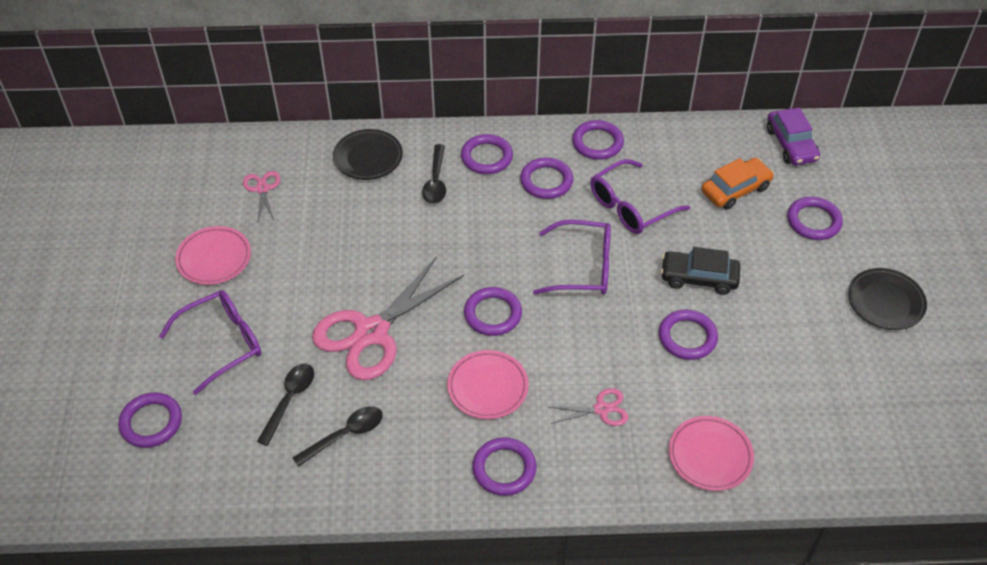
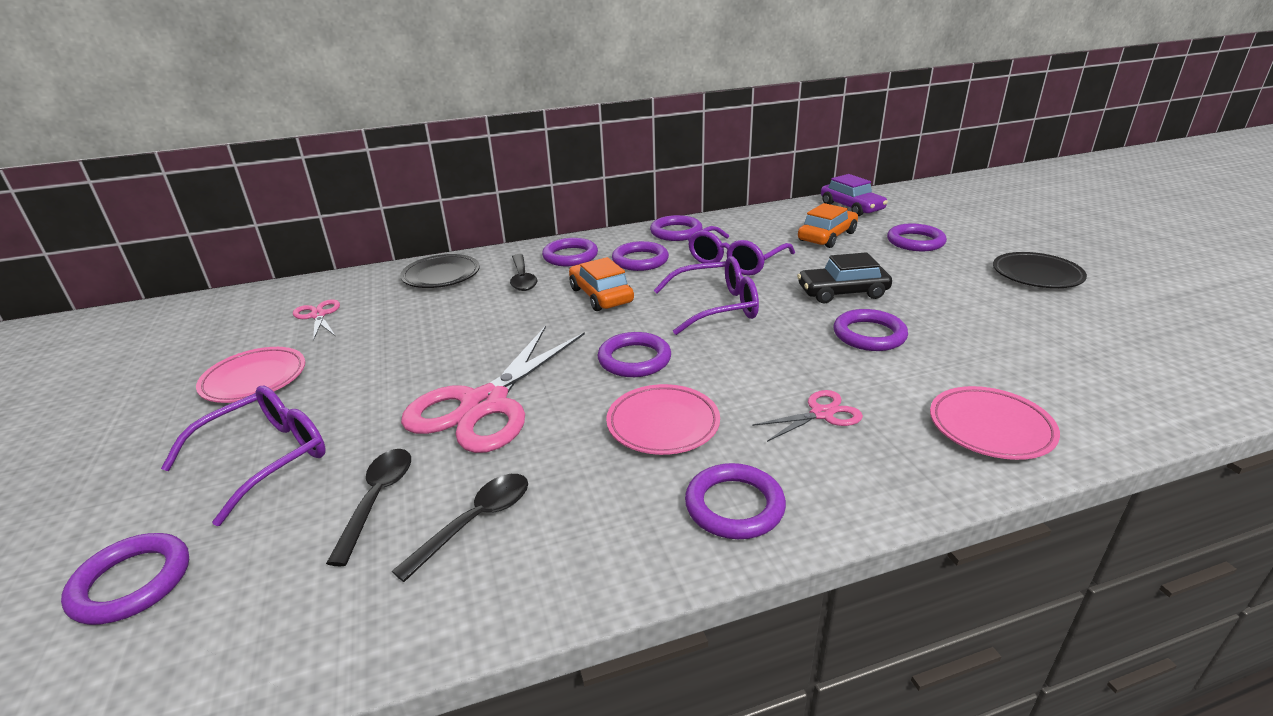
camera: 15 degrees left, 20 degrees down
none -> orange car [569,257,634,311]

